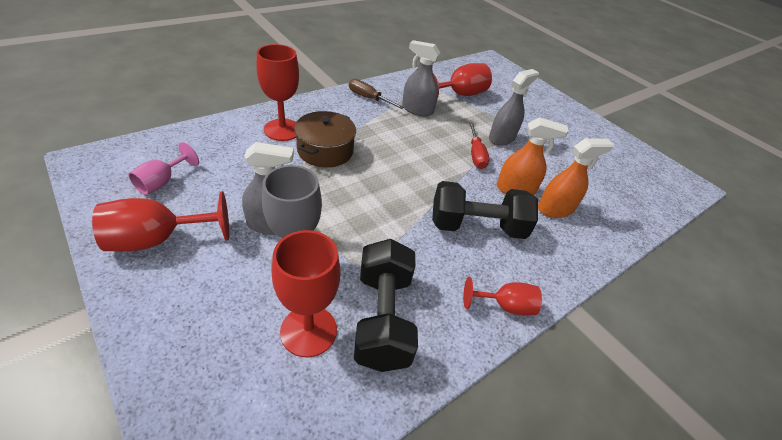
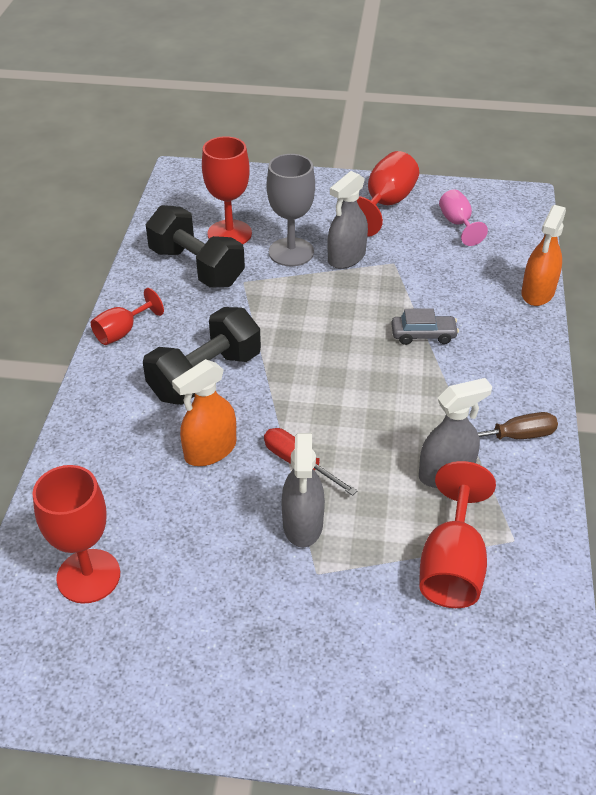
camera: 140 degrees right, 0 degrees up
red goblet [256,44,299,141] -> red goblet moved to [32,465,120,604]
brown pot [294,111,356,168] -> grey car [391,308,459,345]
orange spray bottle [538,138,614,218] -> orange spray bottle moved to [521,205,566,306]

